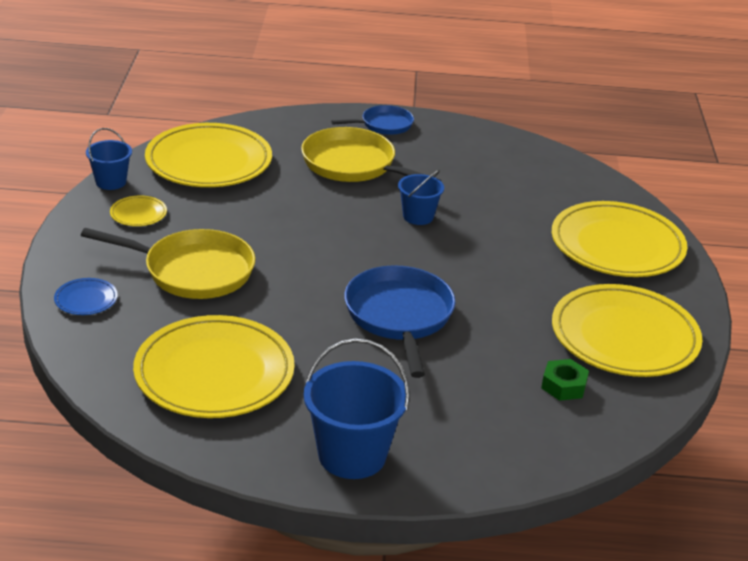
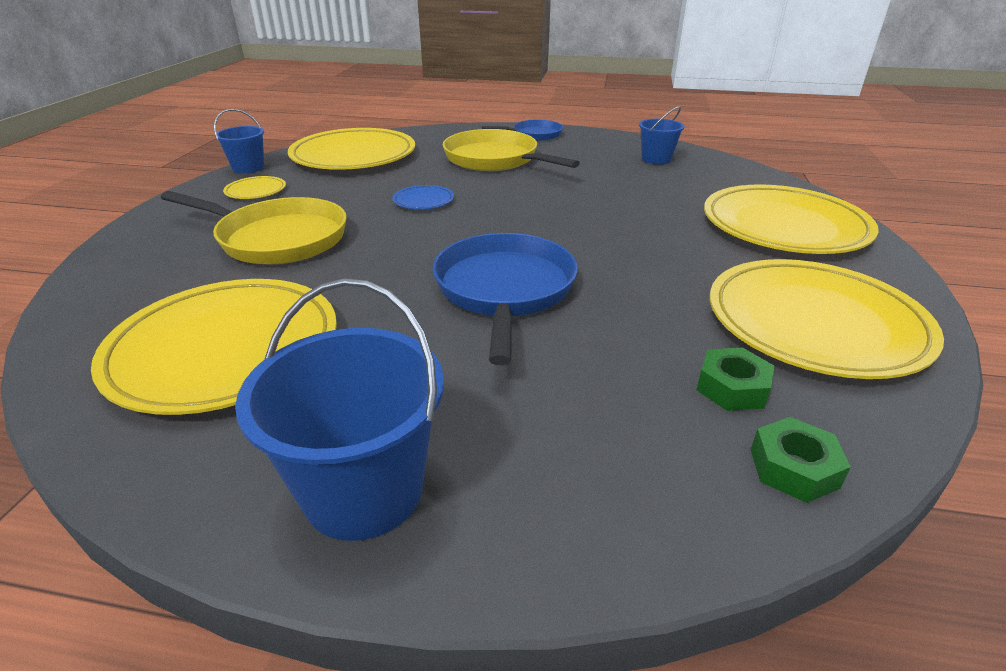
camera: 10 degrees right, 0 degrees up
blue plate [54,278,118,315] -> blue plate moved to [392,185,454,210]
blue bucket [398,170,444,225] -> blue bucket moved to [639,106,685,164]
none -> green nut [750,417,851,503]

